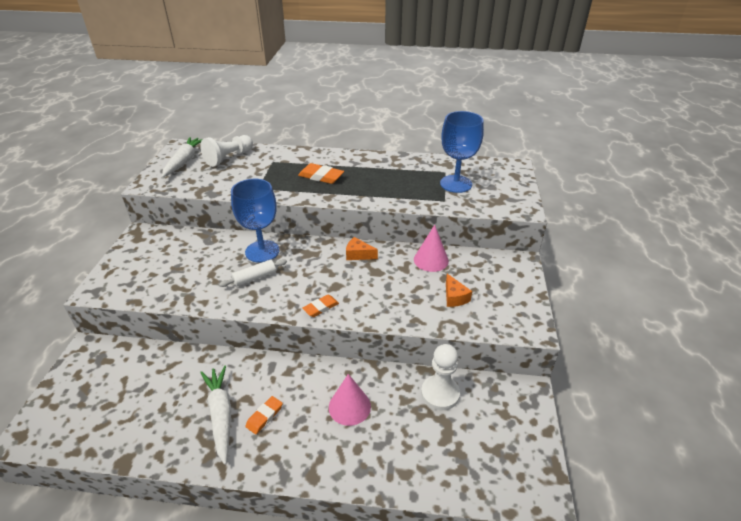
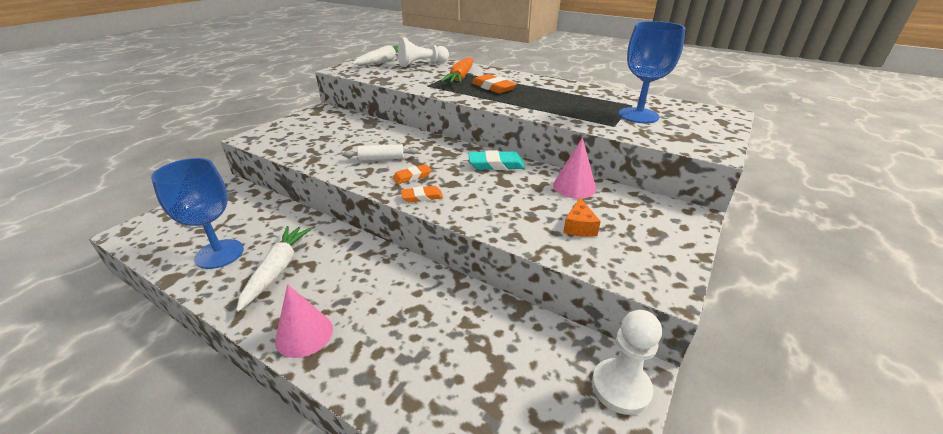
camera: 25 degrees right, 5 degrees down
blue goblet [231,179,280,263] -> blue goblet moved to [151,158,244,269]
orange eraser [245,396,283,434] -> orange eraser moved to [392,164,432,184]
pink cone [329,374,371,426] -> pink cone moved to [275,284,333,358]
orange cheese [346,237,378,260] -> turquoise eraser [469,150,525,170]
white pawn [421,344,460,410] -> white pawn moved to [592,310,662,415]
none -> orange carrot [441,57,473,83]

